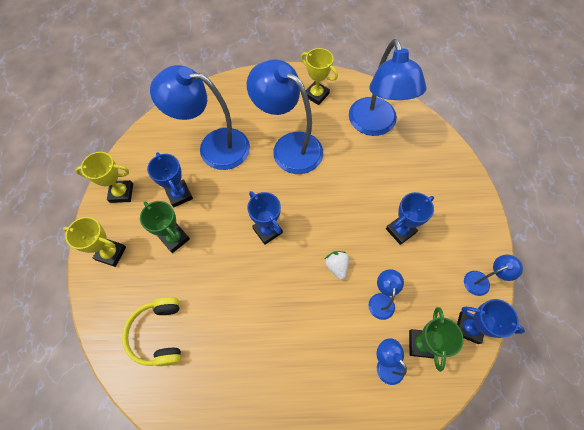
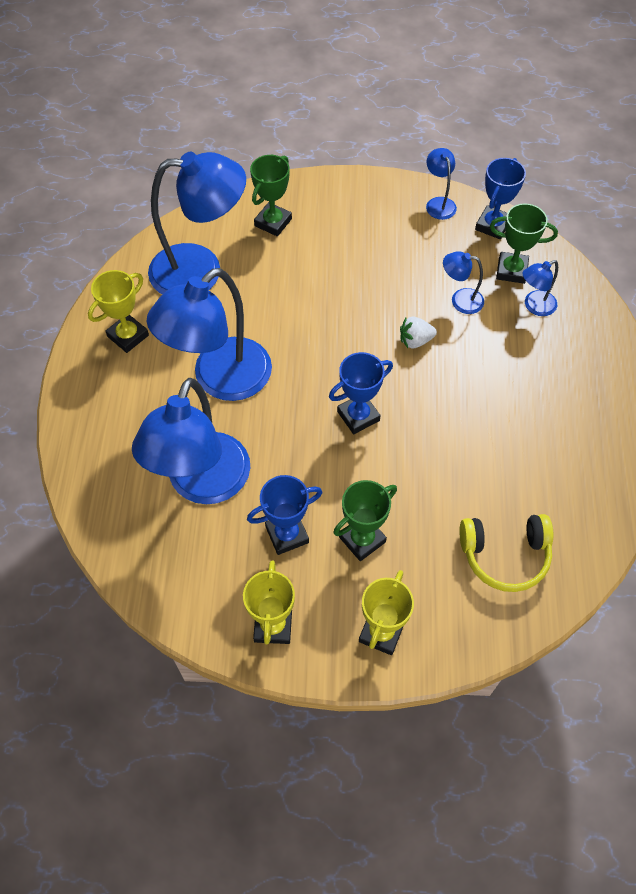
camera: 85 degrees left, 5 degrees down
blue trophy [386,192,434,245] -> none
none -> green trophy [250,155,292,236]

